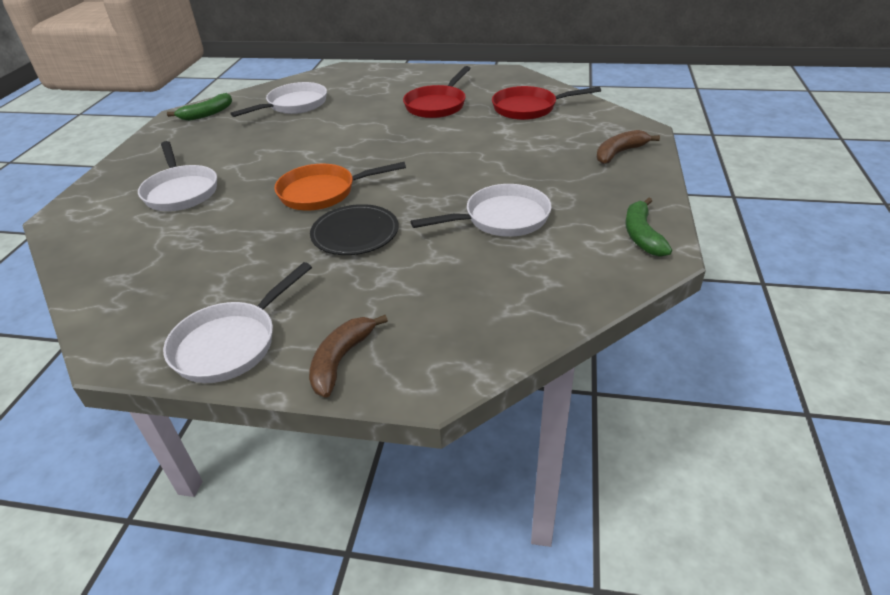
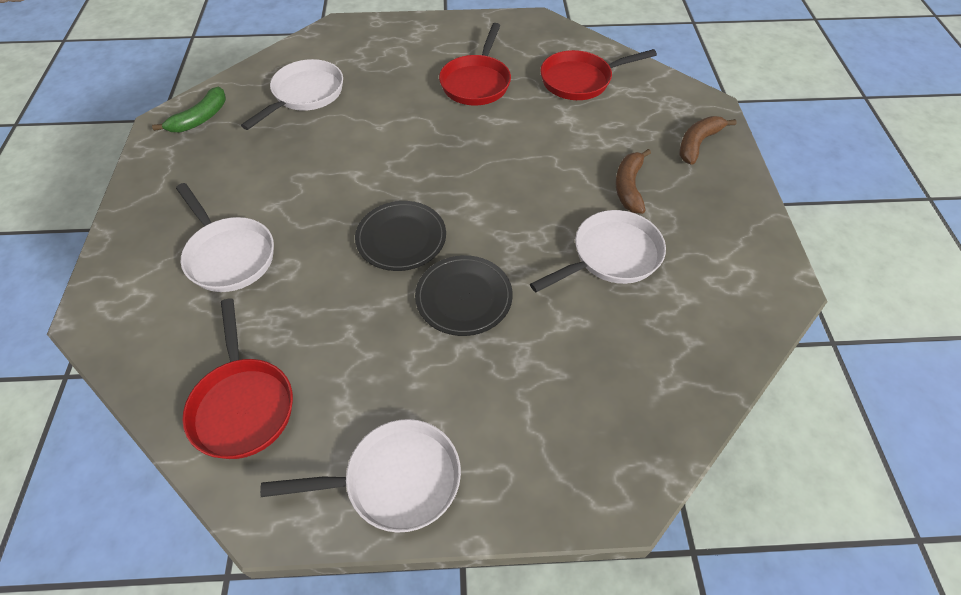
camera: 15 degrees left, 15 degrees up
white pan [163,262,312,383] -> white pan turned 120 degrees counterclockwise [260,419,461,533]
orange pan [274,162,406,211] -> black plate [355,201,446,271]
brown banana [309,315,388,398] -> brown banana moved to [615,149,651,214]
green banana [625,197,672,257] -> none
none -> red pan [182,298,293,459]

